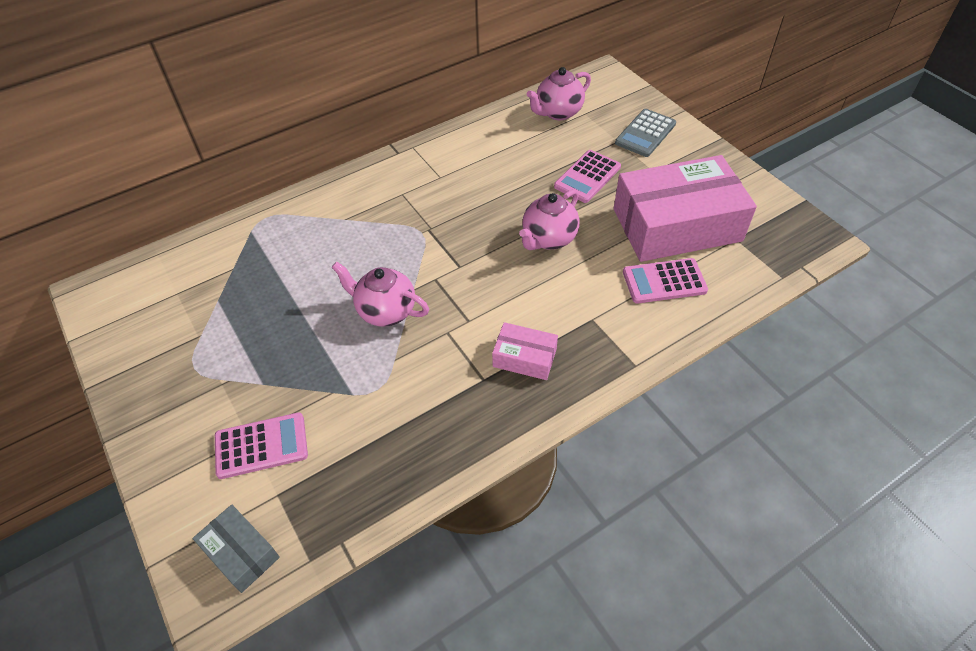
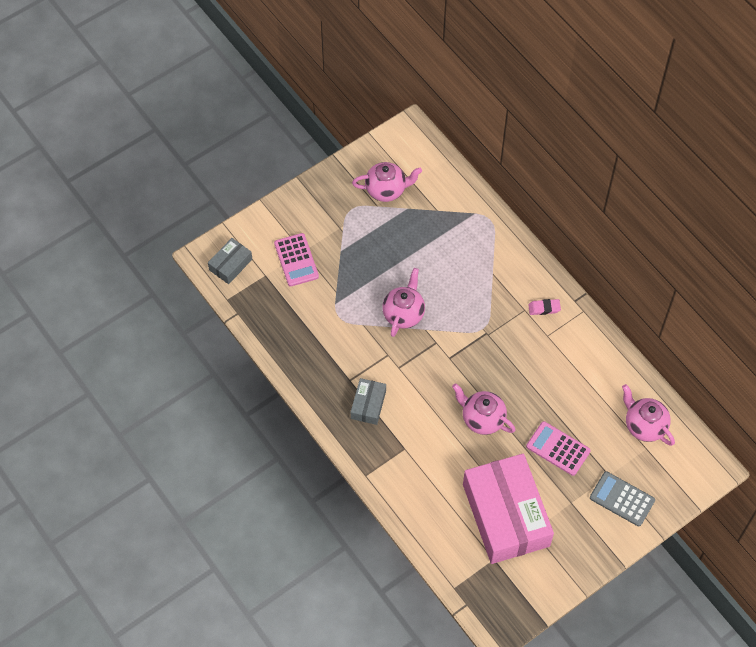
camera: 85 degrees right, 10 degrees up
pink box [492,322,558,380] -> grey box [351,378,386,425]
pink calculator [623,258,708,303] -> none
none -> pink teapot [352,162,422,202]
none -> pink eraser [528,299,561,315]

